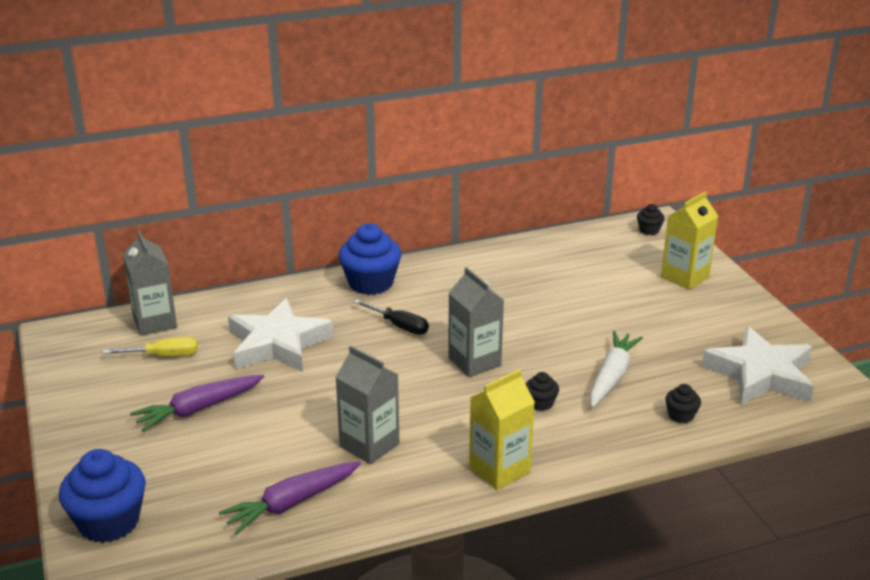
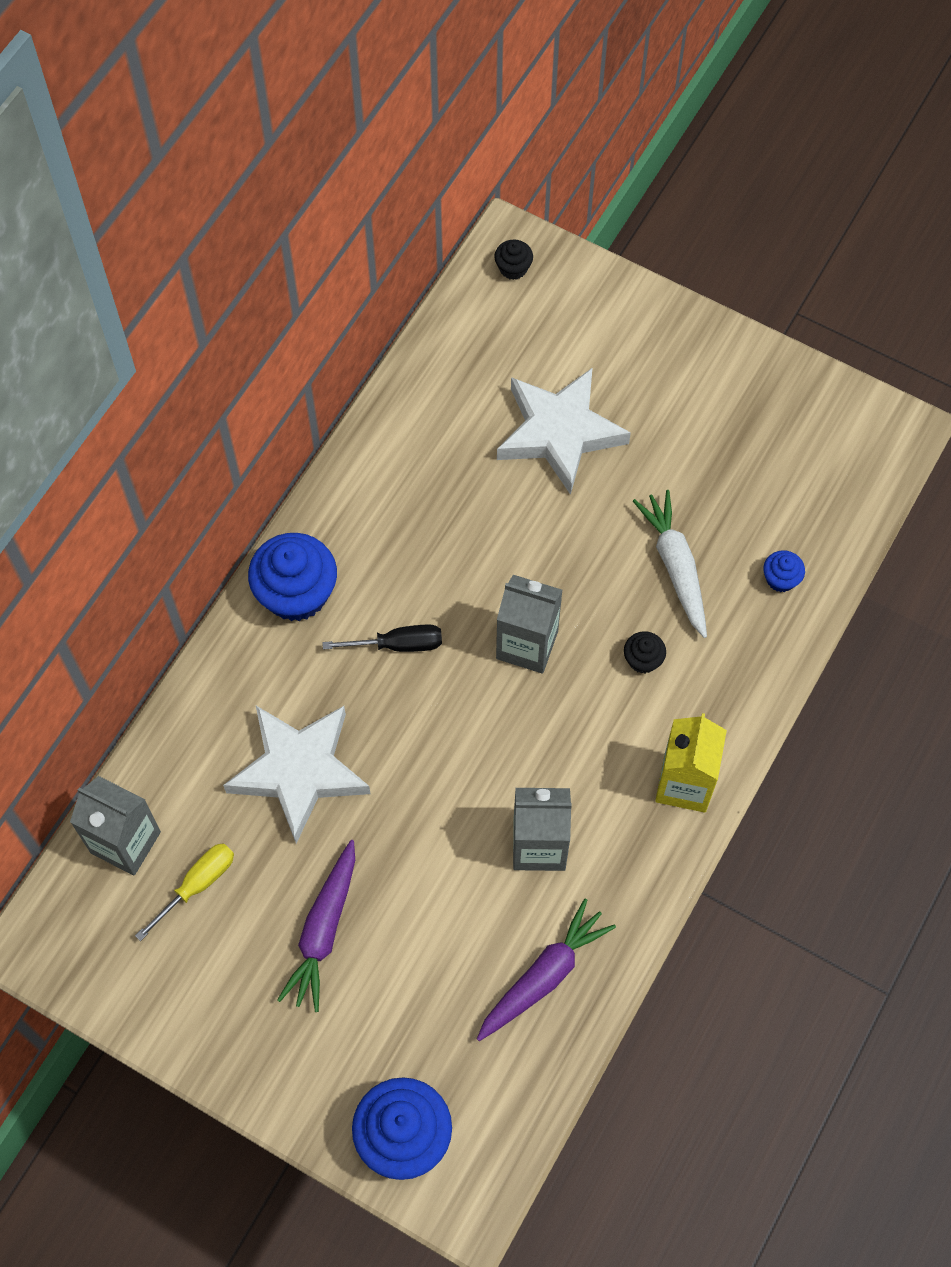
camera: 40 degrees left, 35 degrees up
purple carrot [219,461,361,534] -> purple carrot turned 150 degrees counterclockwise [477,899,616,1041]
yellow carton [661,191,718,290] -> none
black cupcake [665,384,701,423] -> blue cupcake [763,550,805,592]
white star [702,326,814,405] -> white star moved to [497,368,631,495]

